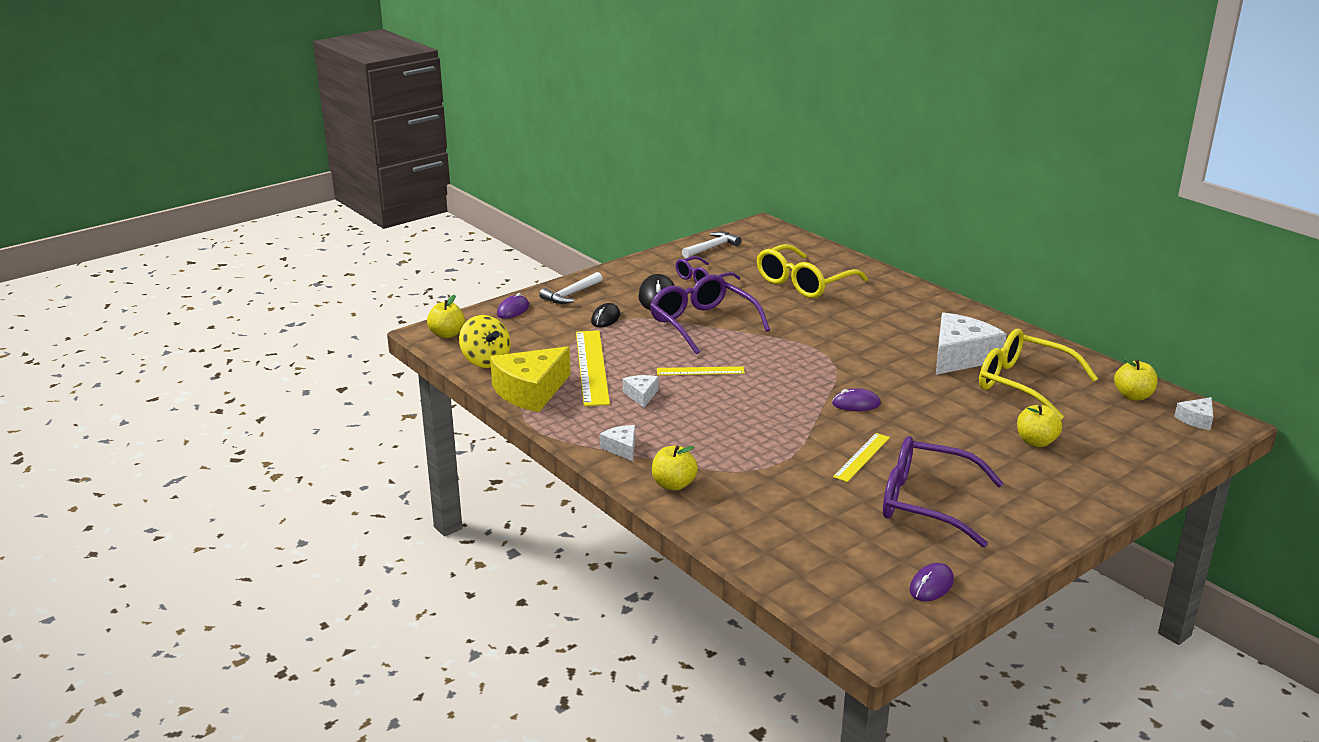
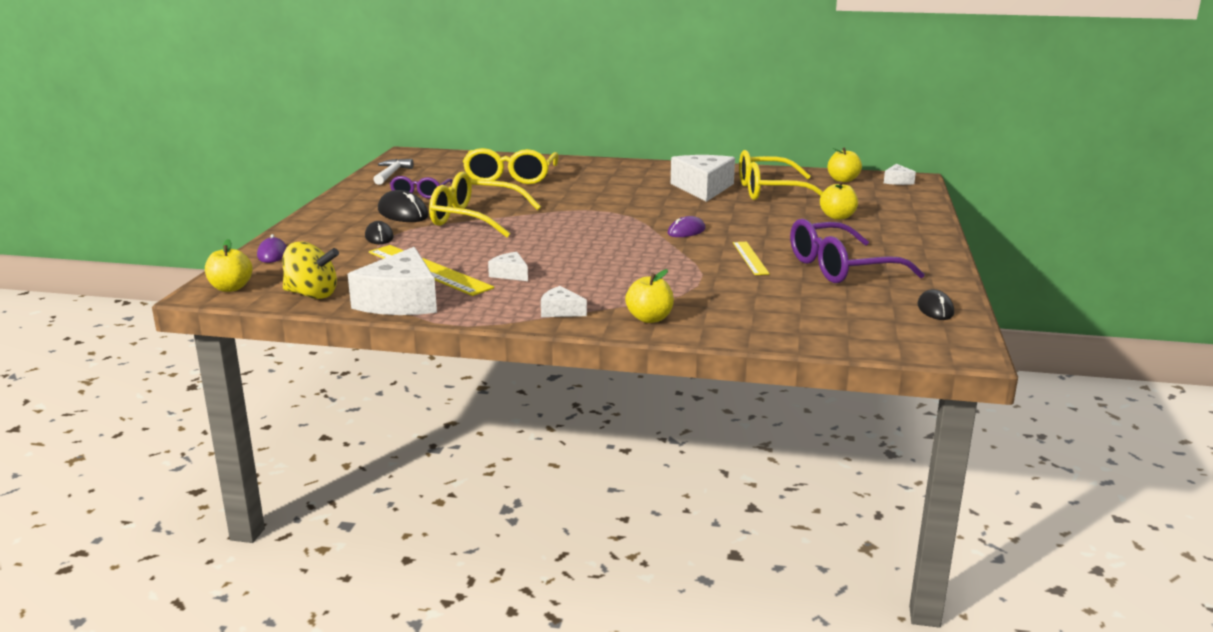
camera: 40 degrees left, 5 degrees down
yellow cheese [490,346,571,412] -> white cheese [348,247,437,315]
white hammer [539,272,603,304] -> none
purple glasses [650,274,770,354] -> yellow glasses [429,172,541,237]
yellow ruler [657,366,745,375] -> none
purple mouse [909,563,954,601] -> black mouse [918,289,954,320]

